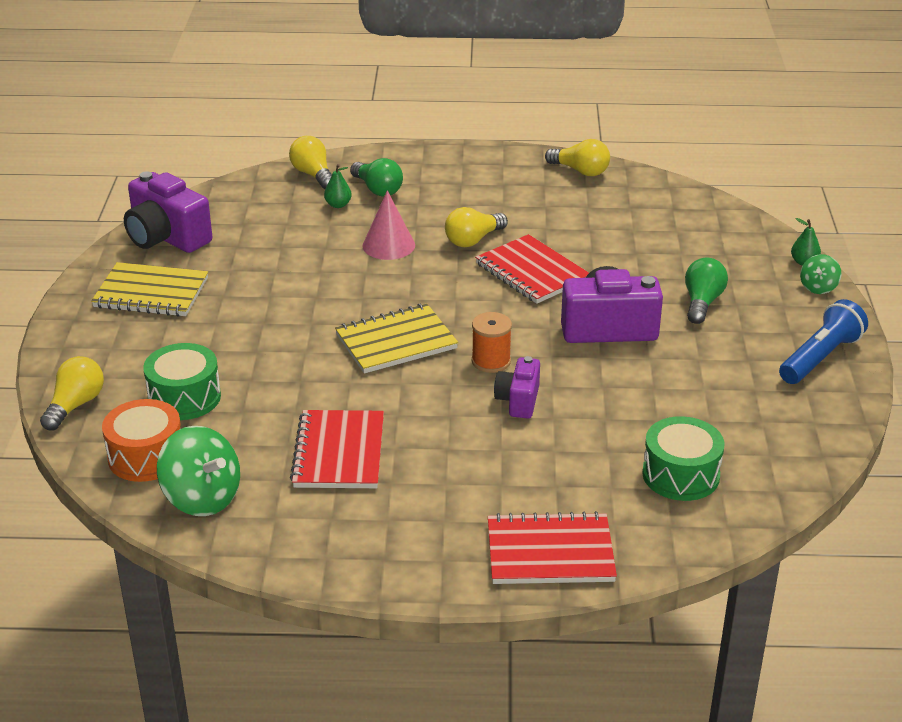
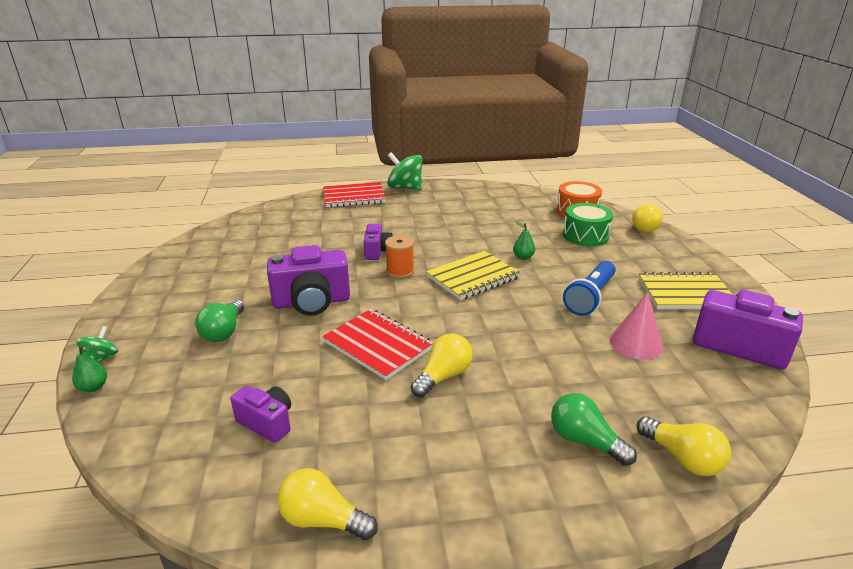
camera: 170 degrees right, 5 degrees down
green spinning top [157,426,240,516] -> green spinning top moved to [387,152,422,191]
red notebook [290,410,384,488] -> none
green pear [324,164,352,208] -> green pear moved to [513,221,535,260]
pink cone [363,190,415,260] -> pink cone moved to [610,292,663,360]
green drum [642,416,724,501] -> none
blue flashlight [779,299,868,384] -> blue flashlight moved to [563,261,616,316]
none -> purple camera [231,386,291,443]

